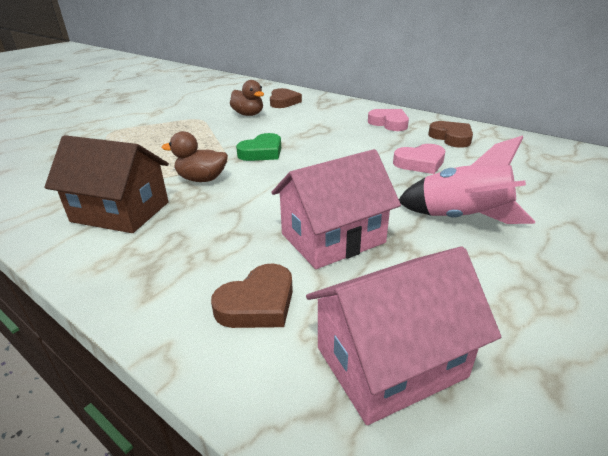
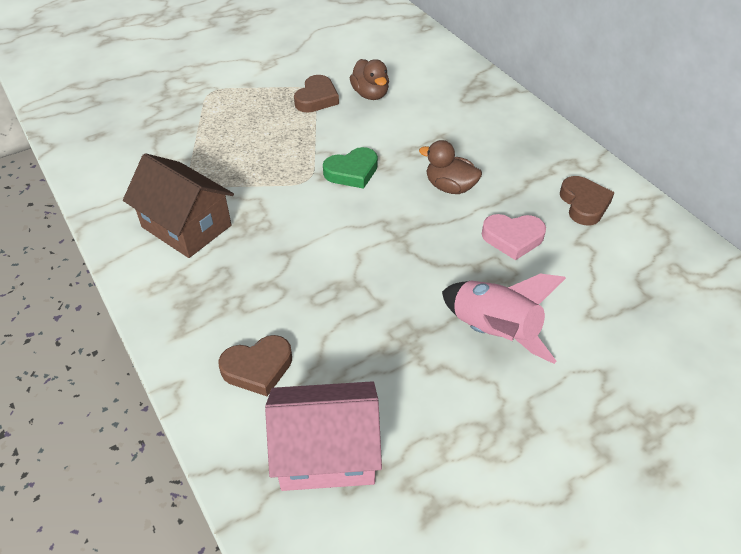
camera: 20 degrees right, 15 degrees up
brown duck [162,131,228,182] -> brown duck moved to [419,140,482,194]
brown heart [270,88,302,108] -> brown heart moved to [294,75,339,113]
pink house [271,149,401,269] -> none
pink heart [368,109,409,131] -> none

